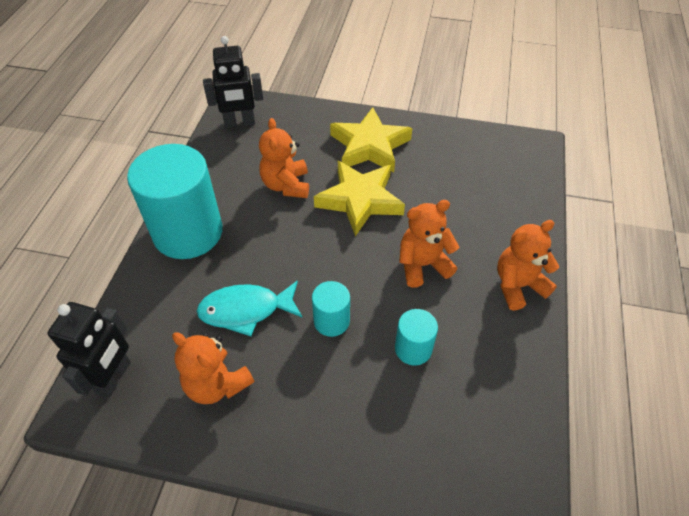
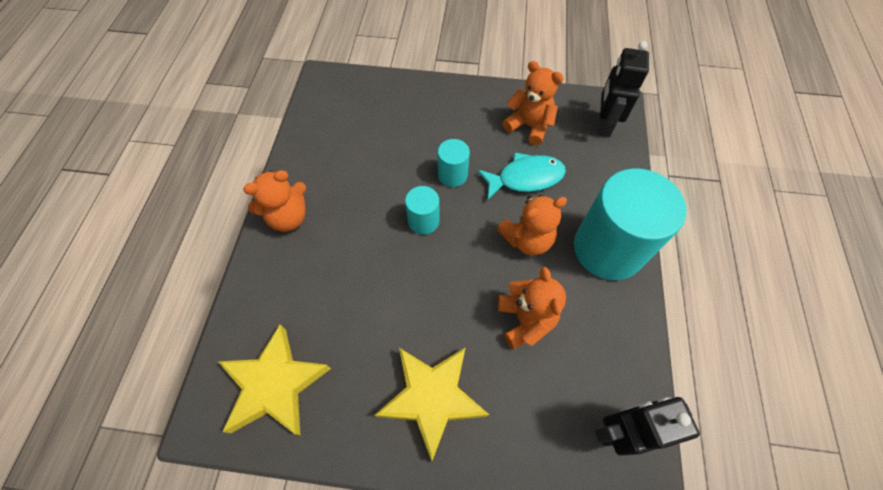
camera: 175 degrees right, 10 degrees up
yellow star [314,161,405,236] -> yellow star moved to [218,325,331,435]
turquoise cylinder [395,309,438,365] -> turquoise cylinder moved to [405,186,439,235]
orange teddy bear [399,200,459,288] -> orange teddy bear moved to [497,195,567,256]

